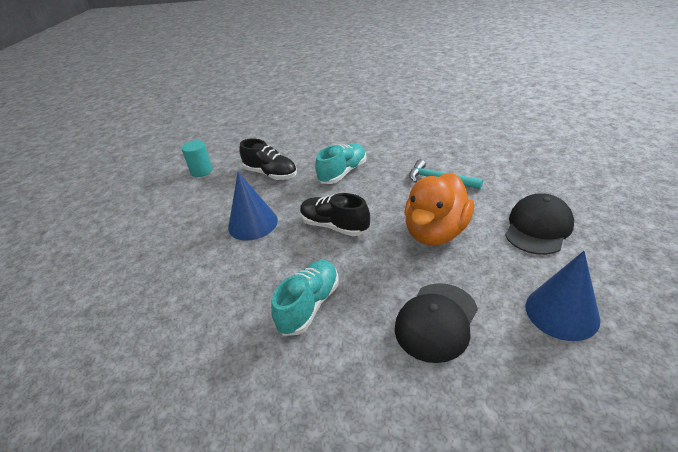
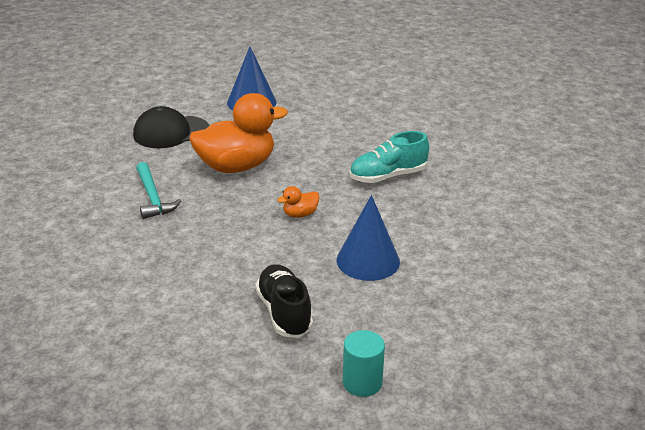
camera: 145 degrees left, 5 degrees down
black shoe [300,193,370,236] -> orange duck [277,186,320,218]
turquoise shoe [315,144,366,184] -> none
black cap [395,283,478,363] -> none

